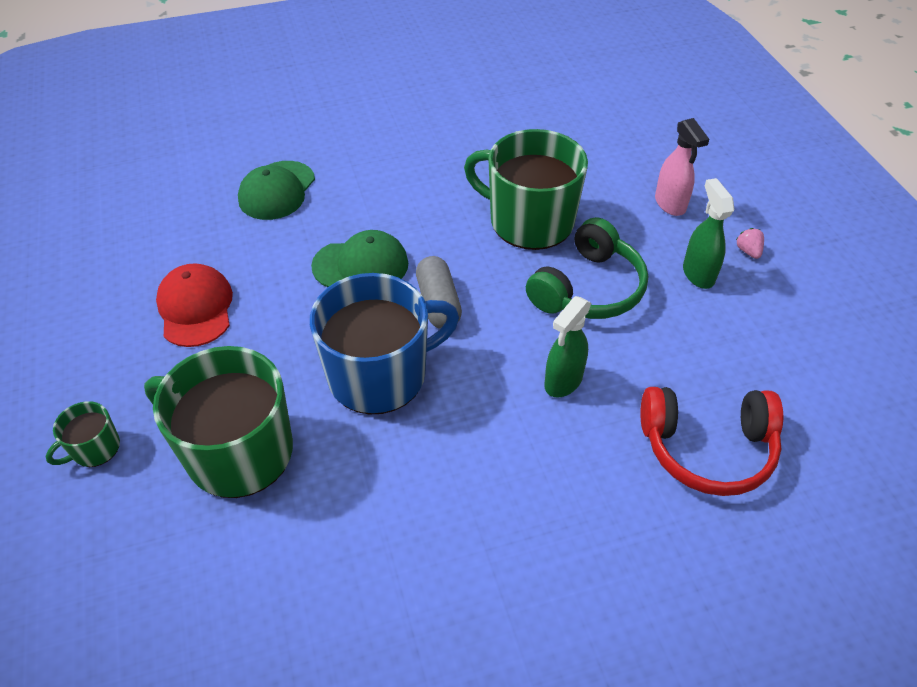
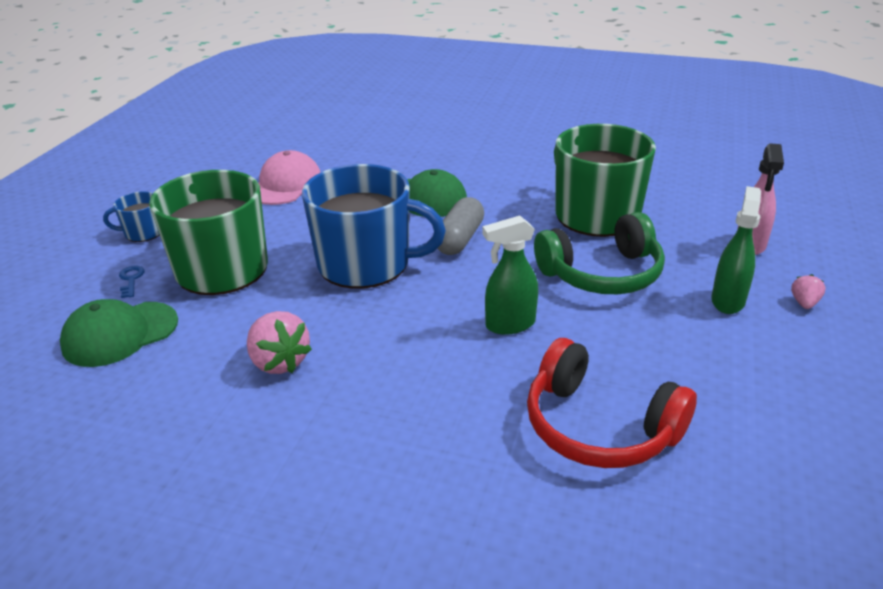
camera: 35 degrees right, 15 degrees down
green mug [46,401,120,467] -> blue mug [103,191,160,242]
red cap [156,263,233,347] -> pink cap [258,150,321,205]
green cap [238,161,315,220] -> green cap moved to [60,299,178,367]
none -> blue key [119,266,145,298]
none -> pink strawberry [247,311,312,374]

